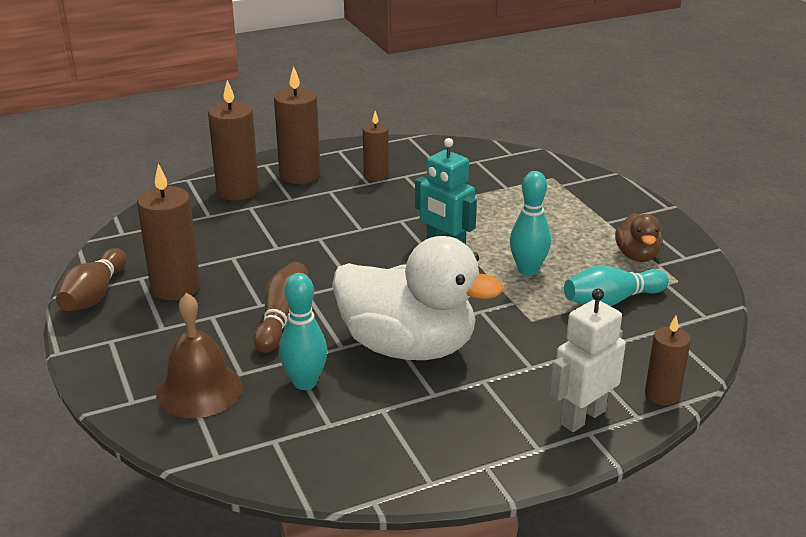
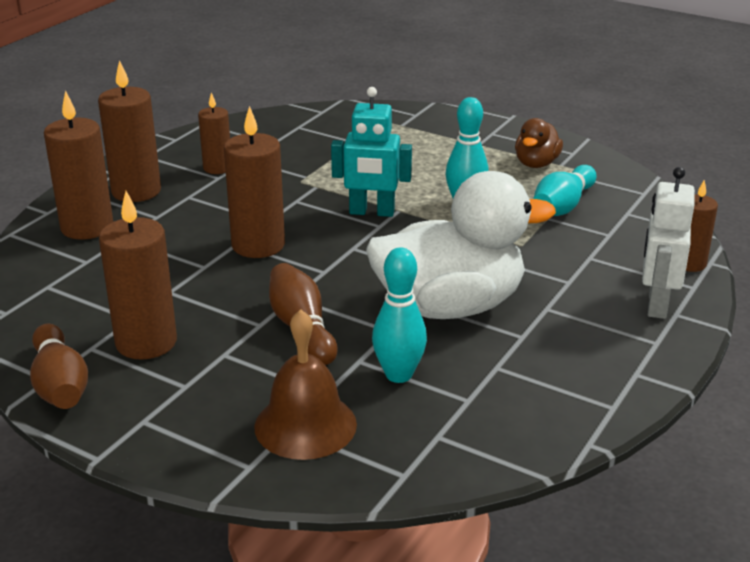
camera: 35 degrees left, 0 degrees up
brown duck [615,213,663,262] -> brown duck turned 60 degrees clockwise [515,118,563,168]
none -> brown candle [224,106,285,258]

